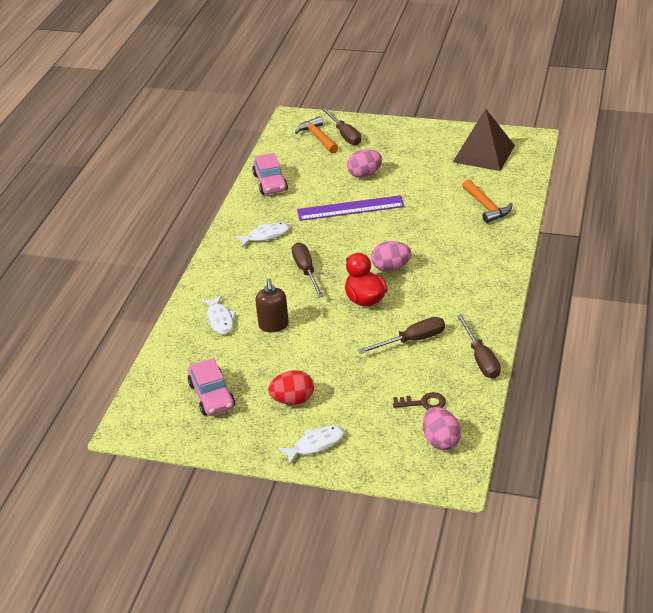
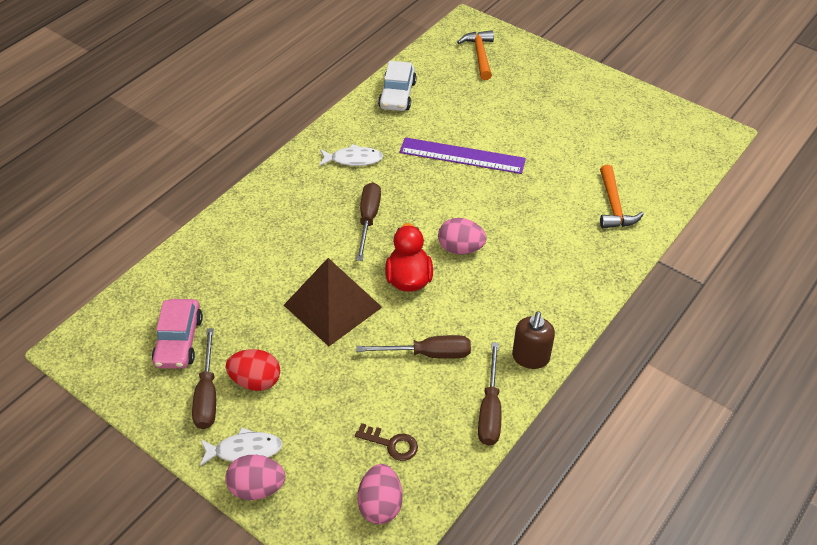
camera: 20 degrees right, 10 degrees up
white fish [201,295,236,334] -> none
pink car [252,153,288,195] -> white car [378,61,417,111]
brown soap dispenser [255,278,289,332] -> brown soap dispenser moved to [512,311,555,369]
brown screwdriver [322,108,361,145] -> brown screwdriver moved to [192,328,216,429]
pink egg [347,149,382,178] -> pink egg moved to [225,455,285,500]
brown pyramid [453,108,515,171] -> brown pyramid moved to [284,258,382,346]

